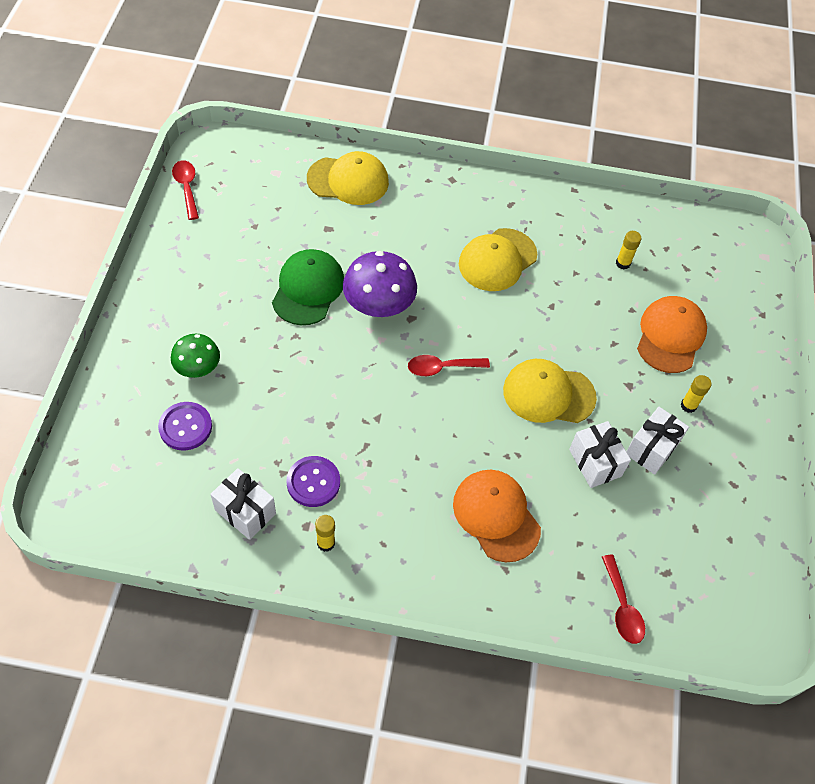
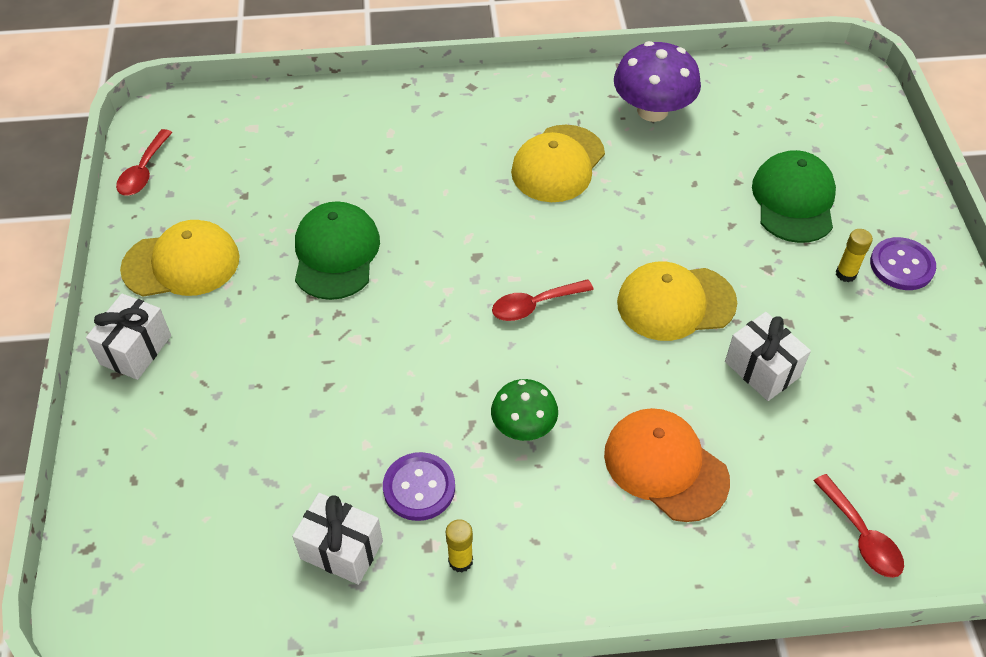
camera: 10 degrees left, 5 degrees down
purple button [158,402,212,451] -> purple button moved to [870,237,936,290]
green mushroom [171,334,220,378] -> green mushroom moved to [491,379,558,441]
red spoon [172,161,199,220] -> red spoon turned 135 degrees counterclockwise [116,129,173,195]
yellow cap [307,151,389,205] -> yellow cap moved to [120,220,240,297]
purple mushroom [343,251,417,317] -> purple mushroom moved to [614,41,701,122]
yellow glue stick [616,231,642,269] -> none
white gift [626,407,689,475] -> white gift moved to [86,293,171,380]
orange cap [637,296,707,373] -> green cap [752,150,836,243]

